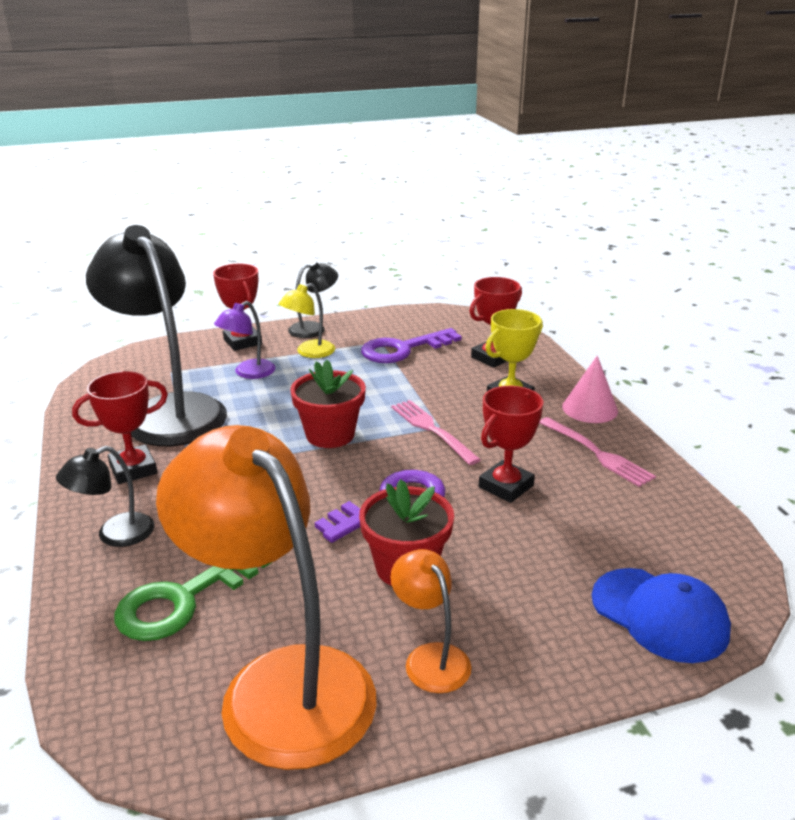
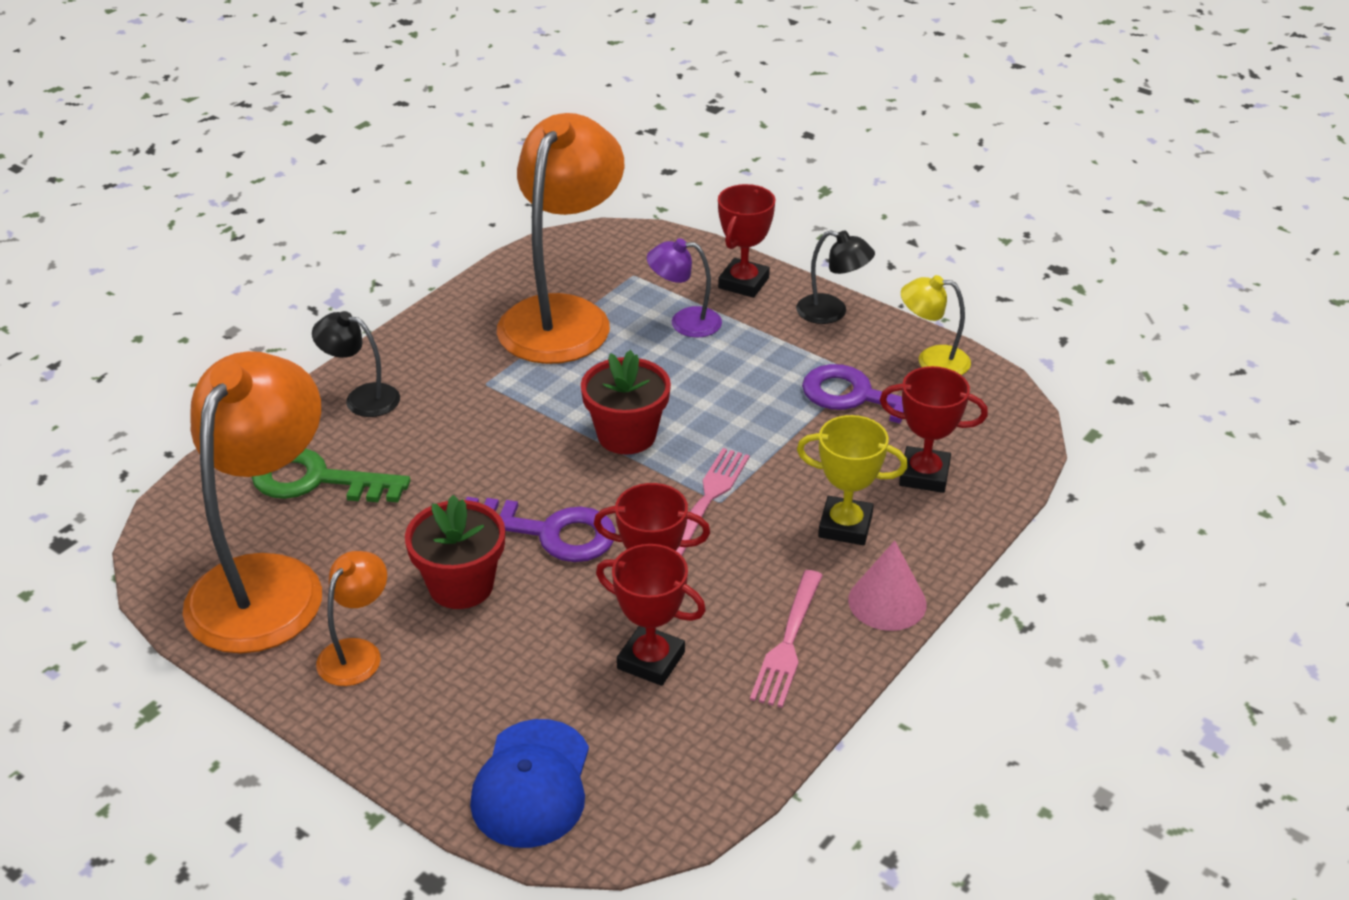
camera: 55 degrees right, 10 degrees up
red trophy [72,371,168,484] -> red trophy moved to [596,544,706,686]
black lamp [86,225,227,446] -> orange lamp [497,113,624,364]
yellow lamp [278,283,335,358] -> yellow lamp moved to [901,275,971,375]

